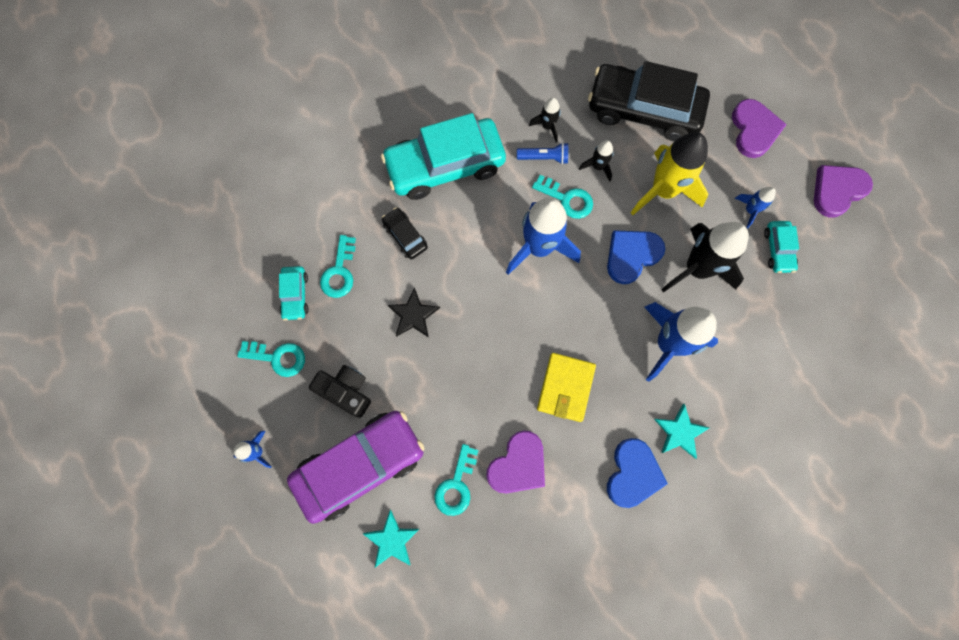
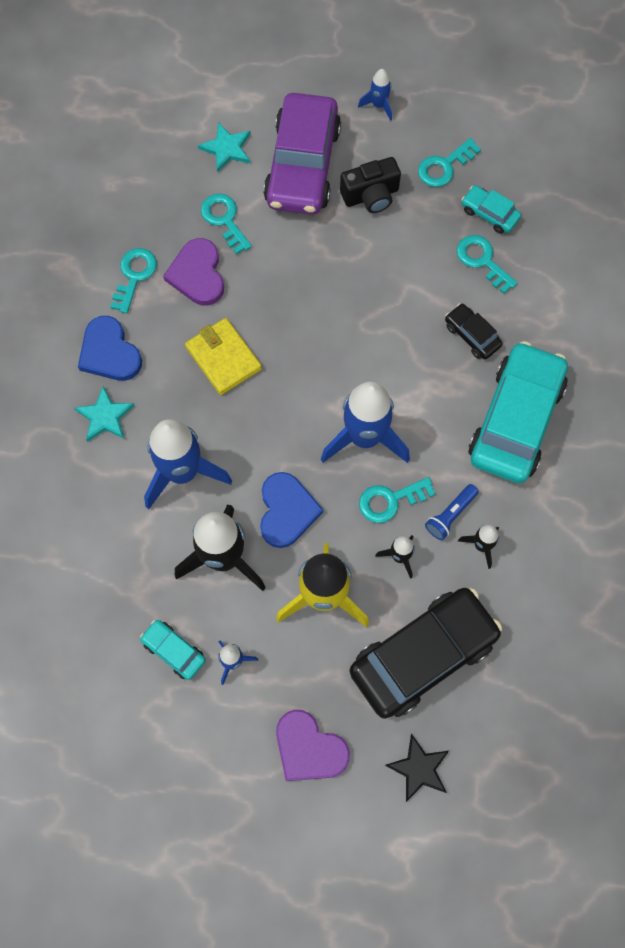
camera: 130 degrees right, 5 degrees down
black car [382,207,428,259] -> black car turned 135 degrees counterclockwise [445,303,502,359]
black star [388,288,440,338] -> black star moved to [385,734,449,802]
purple heart [814,165,873,218] -> none
none -> turquoise key [110,248,157,314]

